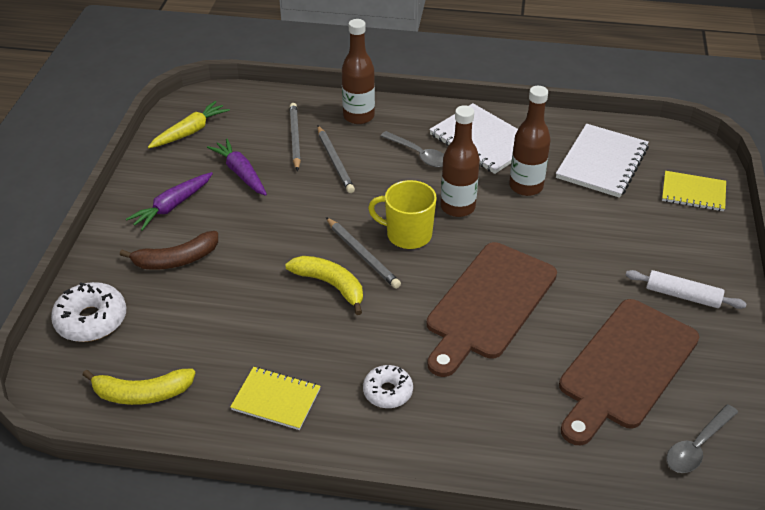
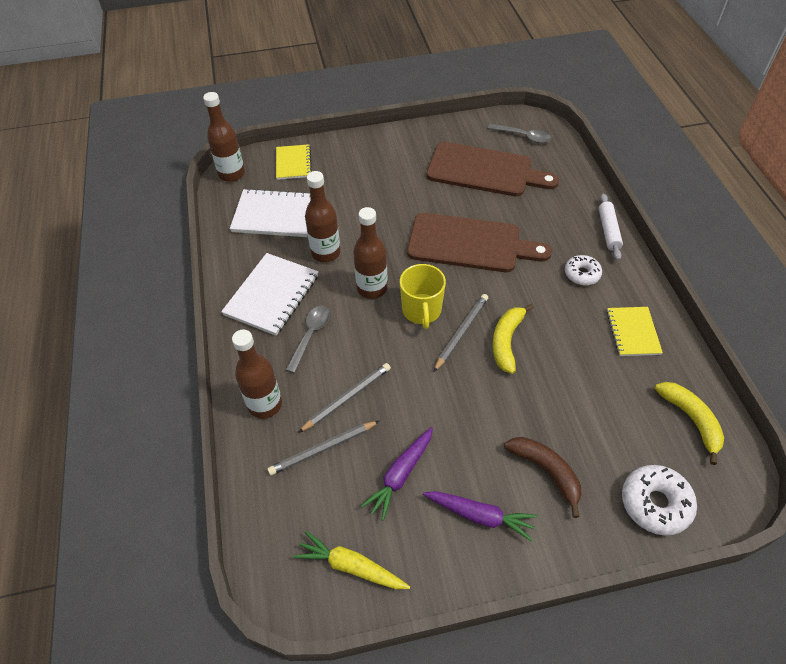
camera: 110 degrees left, 10 degrees up
white rolling pin [626,270,747,309] -> white rolling pin moved to [598,194,623,261]
none -> brown bottle [203,92,245,182]

